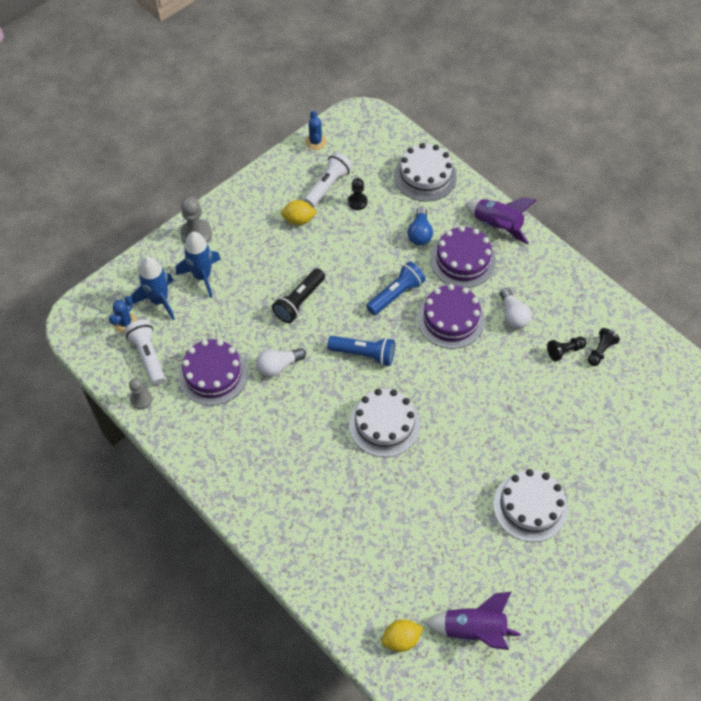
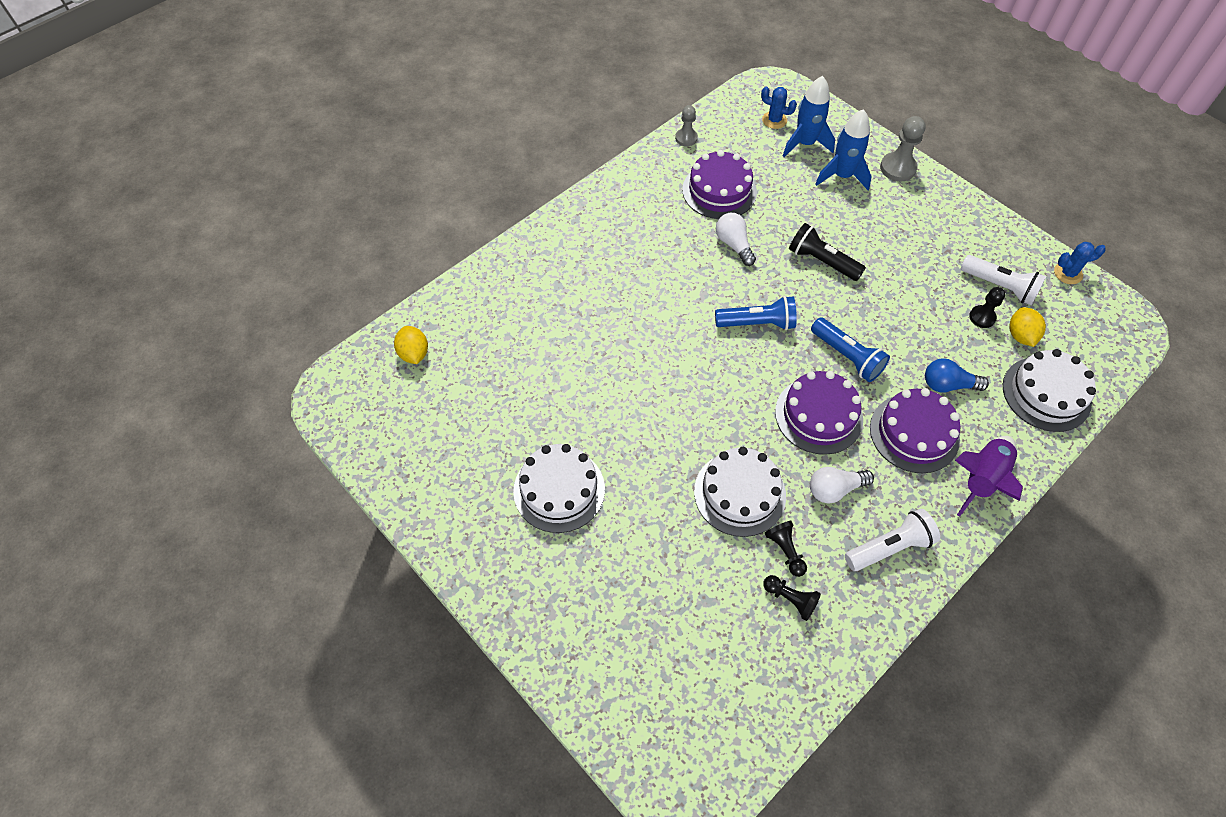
camera: 90 degrees right, 0 degrees up
white flashlight [125,320,165,386] -> white flashlight moved to [845,509,940,571]
yellow lemon [281,200,317,225] -> yellow lemon moved to [1009,307,1046,347]
blue flashlight [327,336,395,366] -> blue flashlight turned 105 degrees counterclockwise [715,296,797,330]
white cake [349,389,420,457] -> white cake moved to [694,447,786,537]
purple rocket [425,592,520,650] -> none

